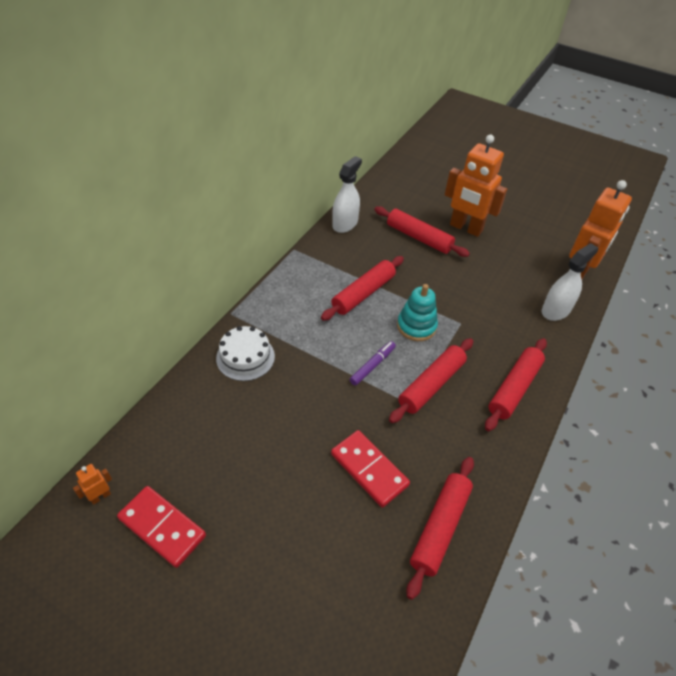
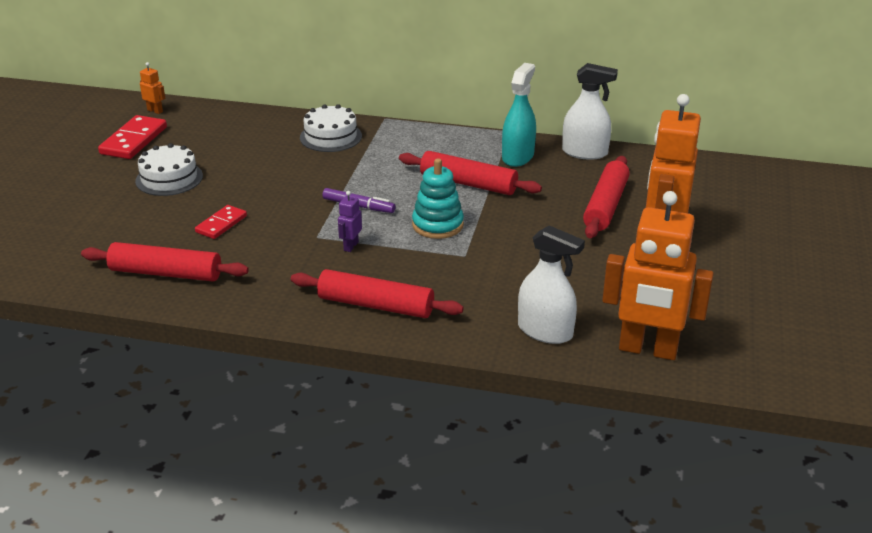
camera: 75 degrees right, 15 degrees down
red domino [331,430,410,508] -> red domino [195,205,247,239], size x0.62
red rolling pin [389,338,473,423] -> purple robot [338,191,362,252]
none -> white cake [135,143,203,196]
none -> turquoise spray bottle [502,63,536,167]

